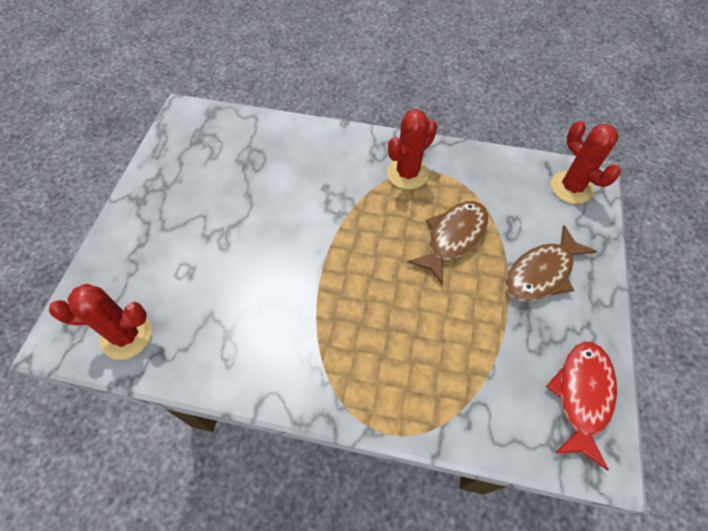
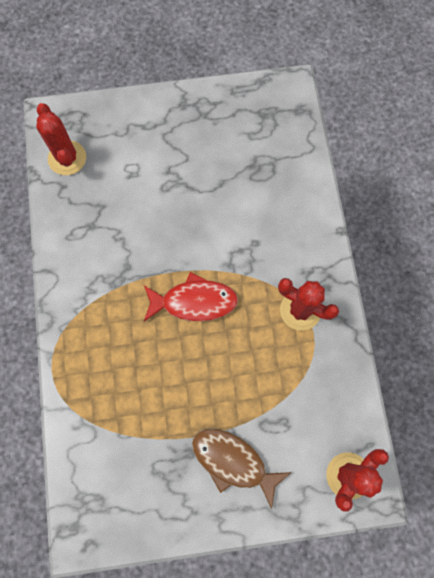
camera: 70 degrees right, 15 degrees up
brown fish [407,201,488,285] -> none
red fish [546,342,617,470] -> red fish moved to [144,272,238,322]

